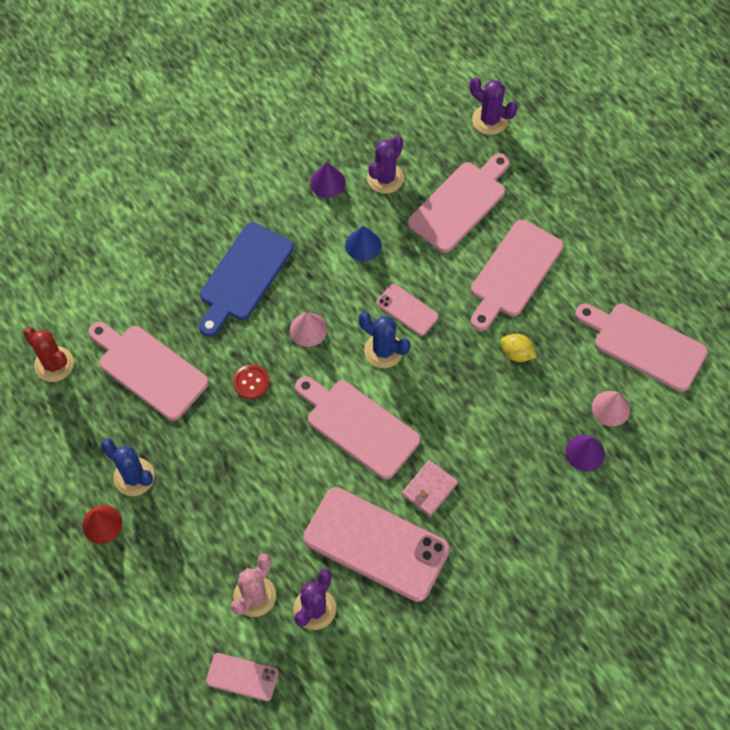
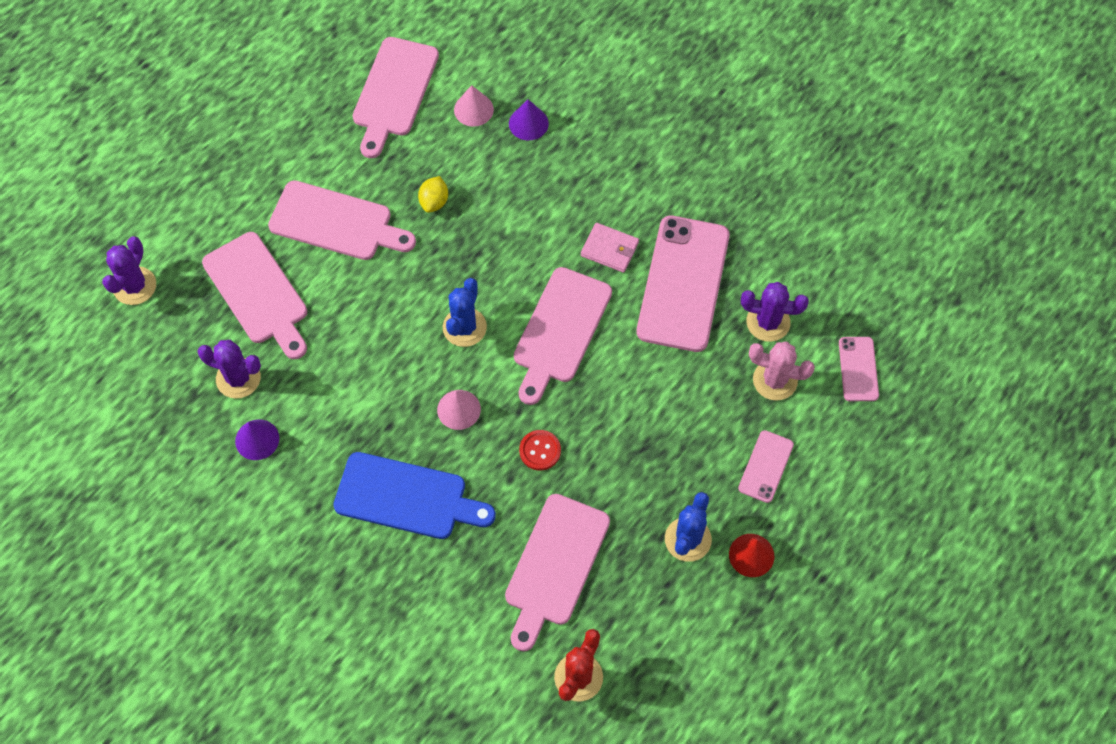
camera: 105 degrees left, 0 degrees up
blue cone [345,226,382,261] -> none
pink phone [377,284,439,336] -> pink phone moved to [738,430,794,503]
pink cutting board [408,153,510,253] -> pink cutting board turned 150 degrees counterclockwise [202,232,307,359]

